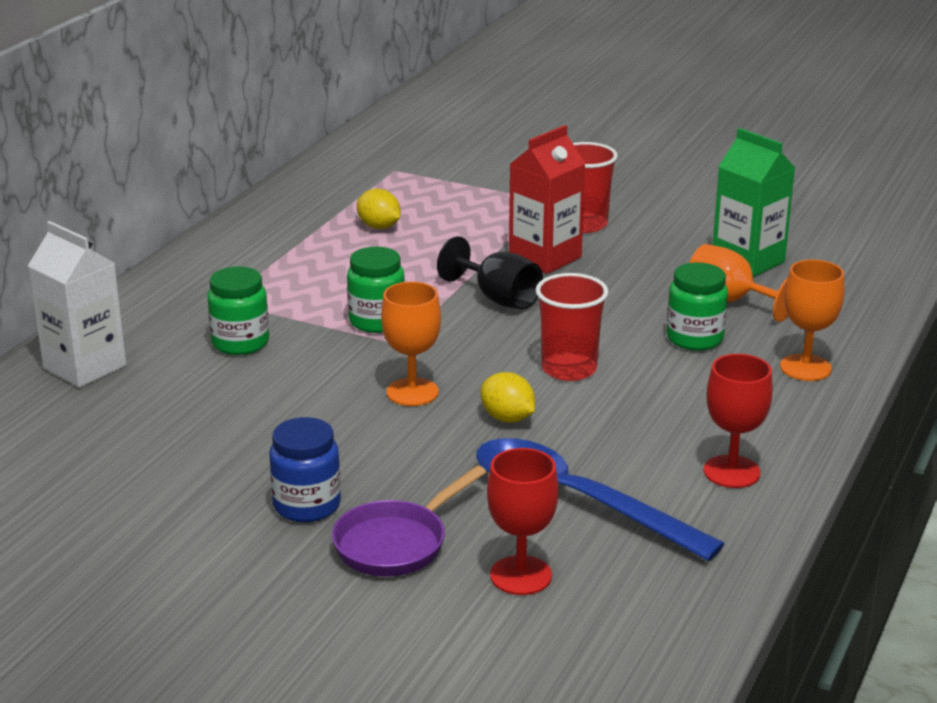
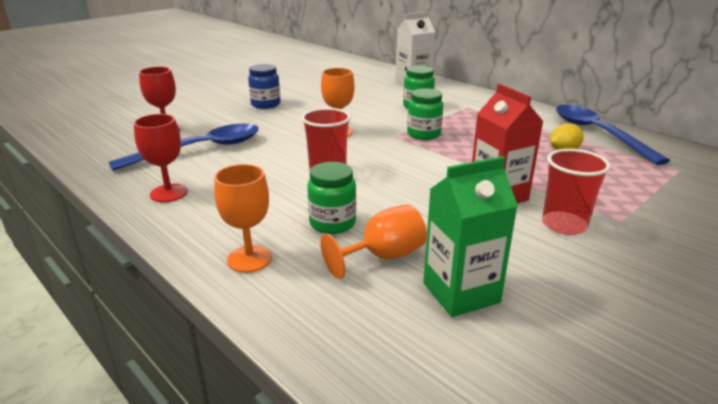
camera: 110 degrees right, 0 degrees up
purple pan [332,466,486,577] -> none
black goblet [437,236,543,310] -> none
yellow lemon [481,372,535,423] -> none
none -> blue spoon [556,105,670,165]

